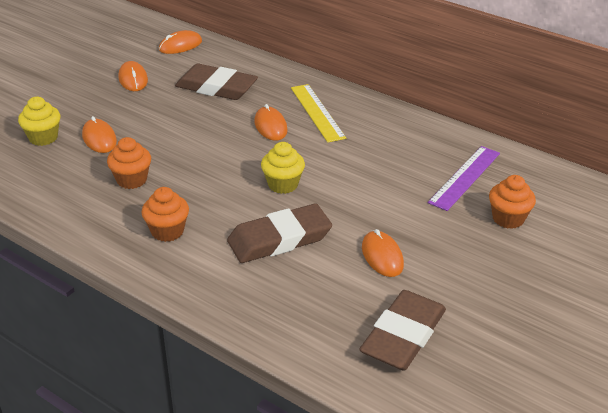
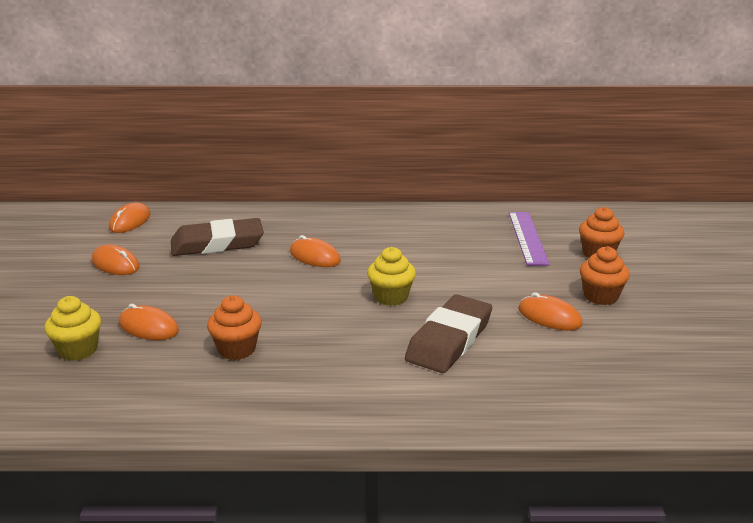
camera: 35 degrees left, 10 degrees down
orange cupcake [141,187,189,242] -> orange cupcake moved to [580,246,630,305]
yellow ruler [291,84,346,142] -> none
brown eraser [359,290,446,371] -> none

